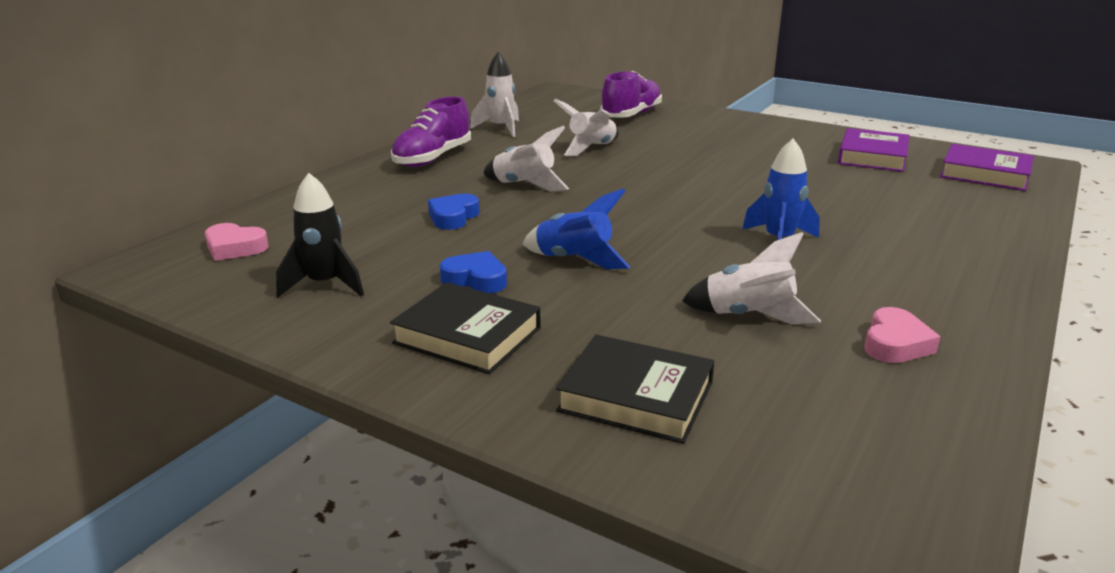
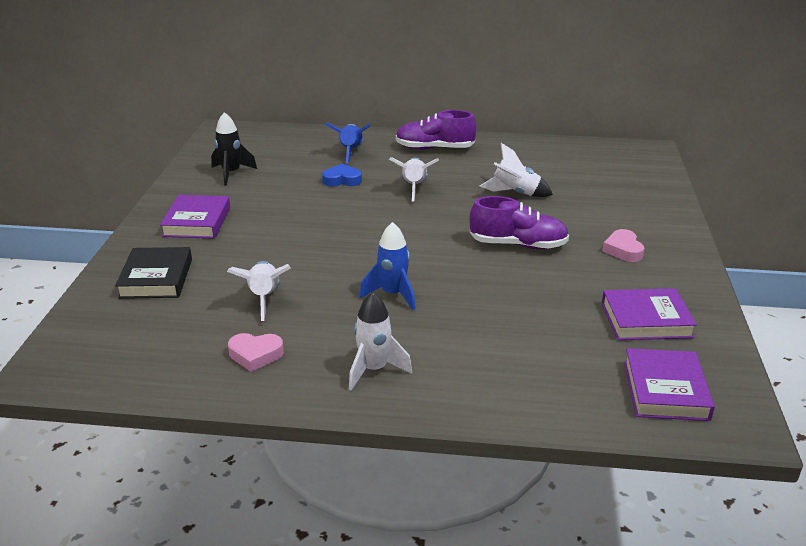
camera: 65 degrees right, 5 degrees up
pink heart [205,223,268,261] -> pink heart moved to [602,229,644,262]
black book [390,282,541,374] -> purple book [160,195,230,239]
blue heart [440,251,507,293] -> none
white rocket [470,52,519,137] -> white rocket moved to [349,292,412,391]
blue rocket [523,188,630,269] -> blue rocket moved to [325,122,371,163]
purple shoe [600,71,662,118] -> purple shoe moved to [470,196,569,249]

